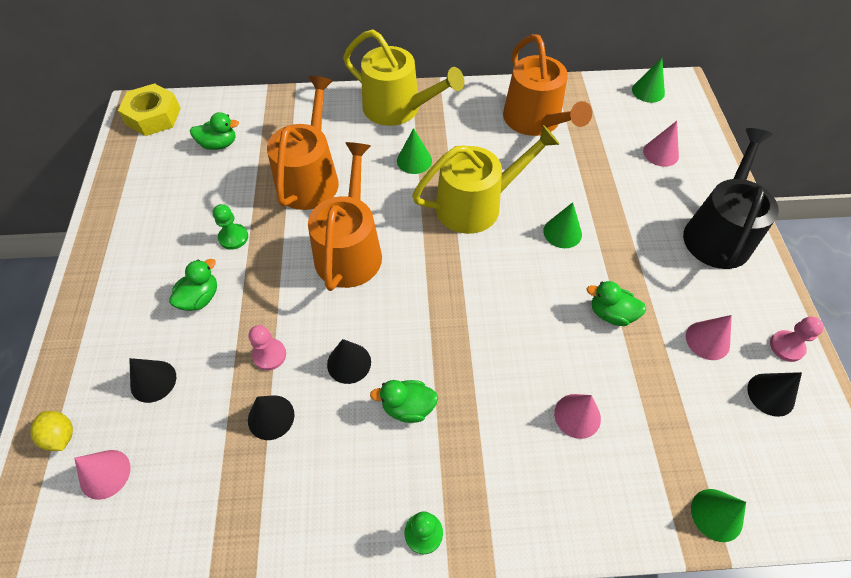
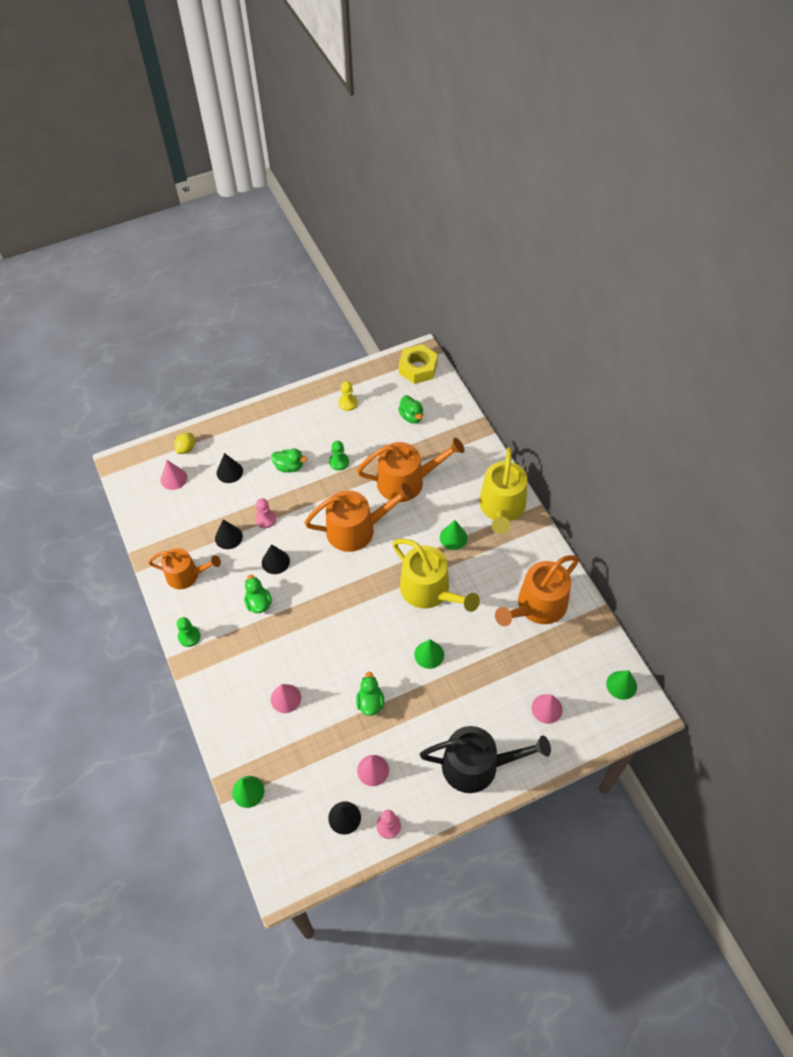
camera: 70 degrees right, 0 degrees up
none -> orange watering can [148,548,221,589]
none -> yellow pawn [338,381,358,411]

